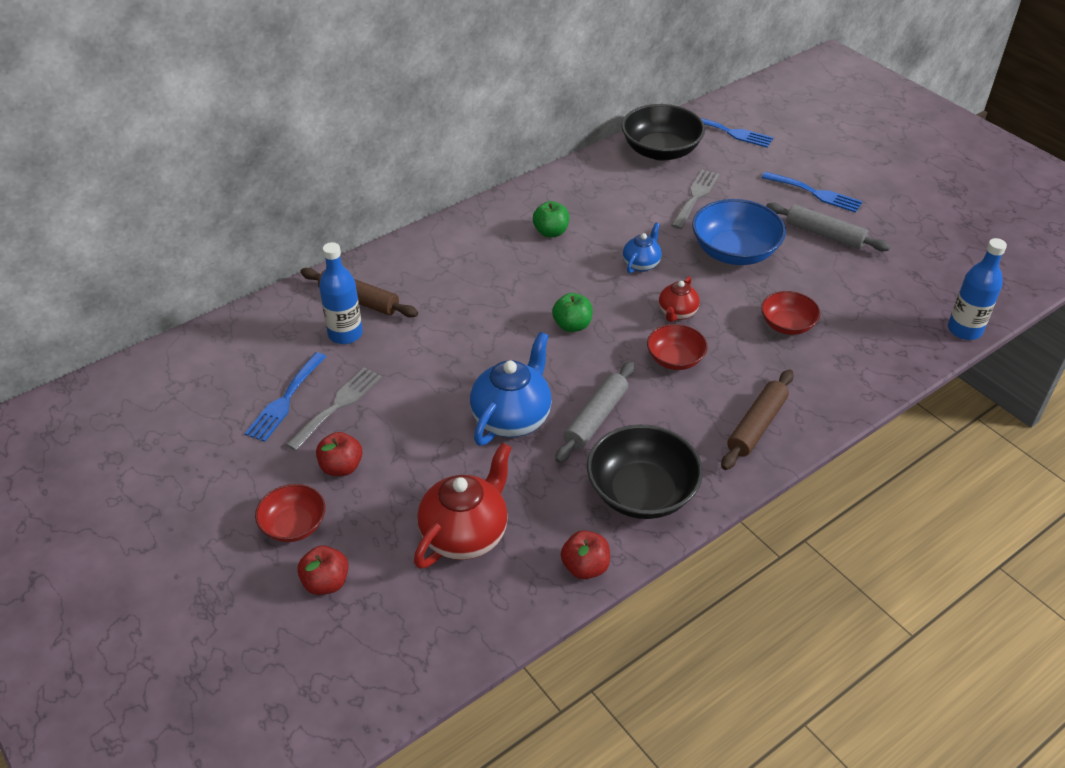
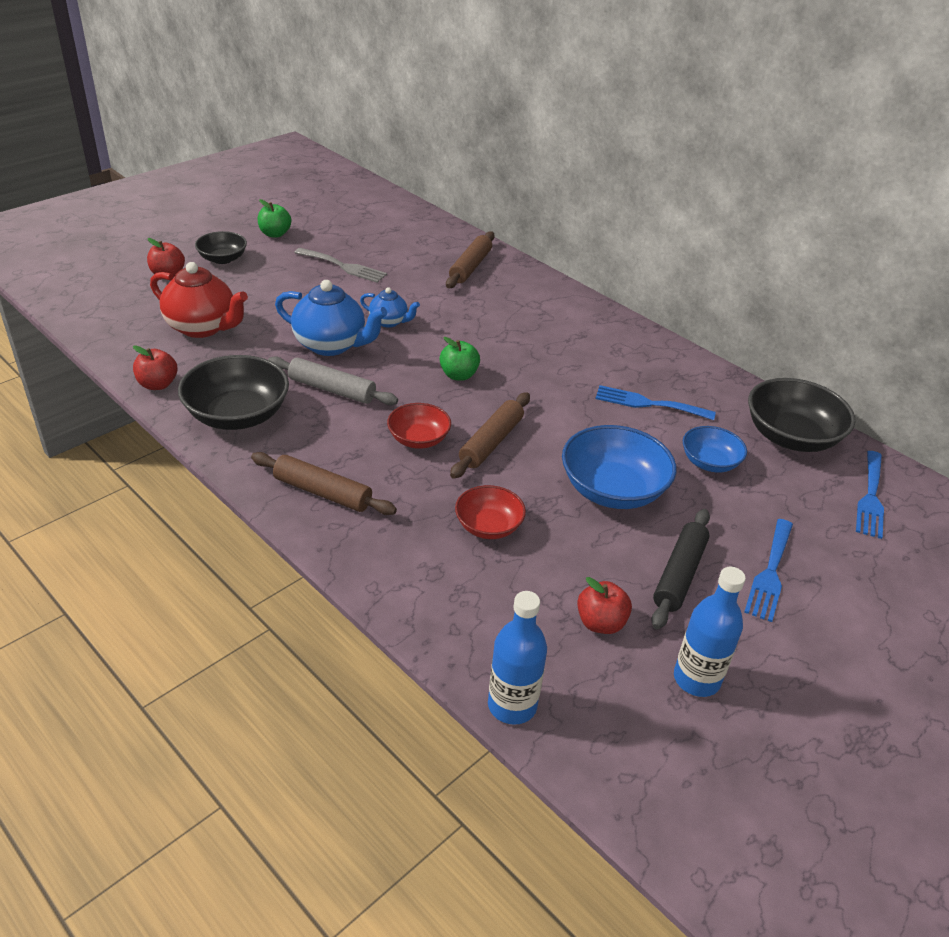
camera: 80 degrees right, 5 degrees down
blue fork [245,352,326,442] -> blue fork moved to [595,385,716,420]
red bowl [255,484,325,542] -> black bowl [195,231,247,264]
red apple [316,432,363,476] -> red apple moved to [577,577,632,634]
blue bottle [319,242,363,344] -> blue bottle moved to [674,567,746,697]
green apple [533,201,570,237] -> green apple moved to [258,199,291,238]
blue teapot [623,222,662,273] -> blue teapot moved to [360,287,420,328]
red teapot [659,276,700,322] -> brown rolling pin [450,392,530,479]
grey fork [671,170,720,229] -> blue bowl [683,426,747,473]
grey rolling pin [766,202,891,251] -> black rolling pin [651,509,710,630]

